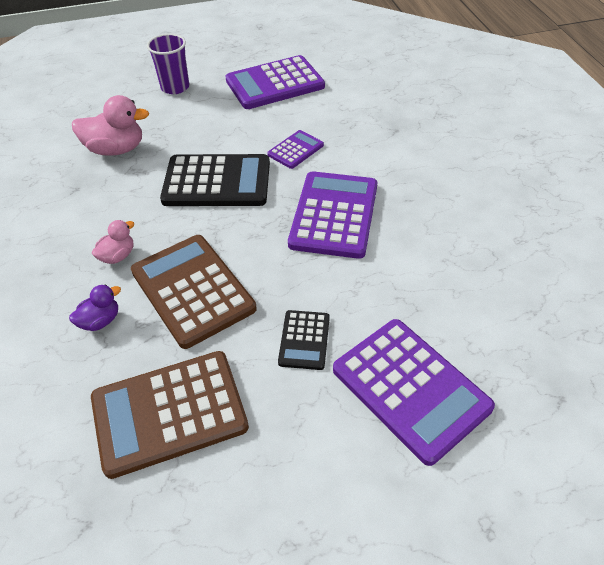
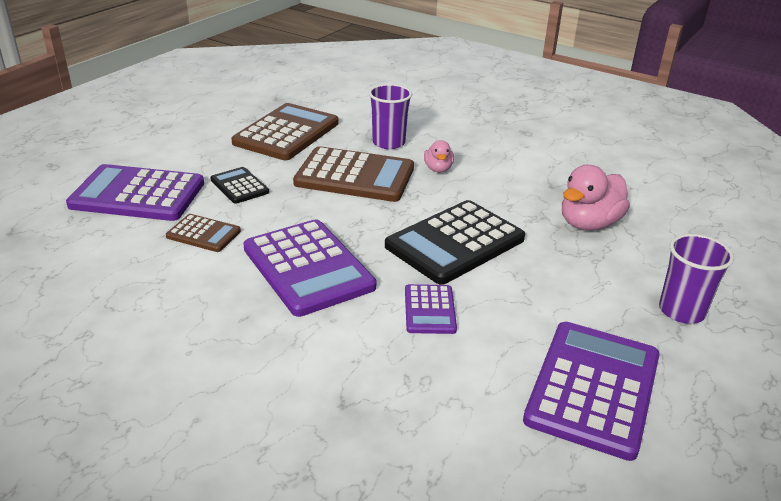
camera: 135 degrees right, 15 degrees down
purple duck [69,284,121,331] -> purple cup [369,84,412,149]
none -> brown calculator [166,214,241,252]

